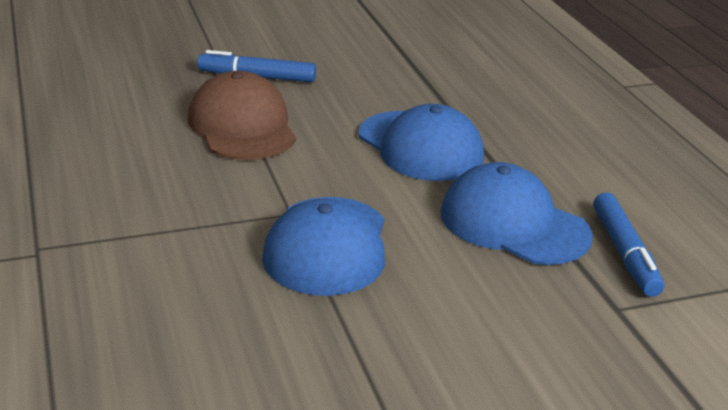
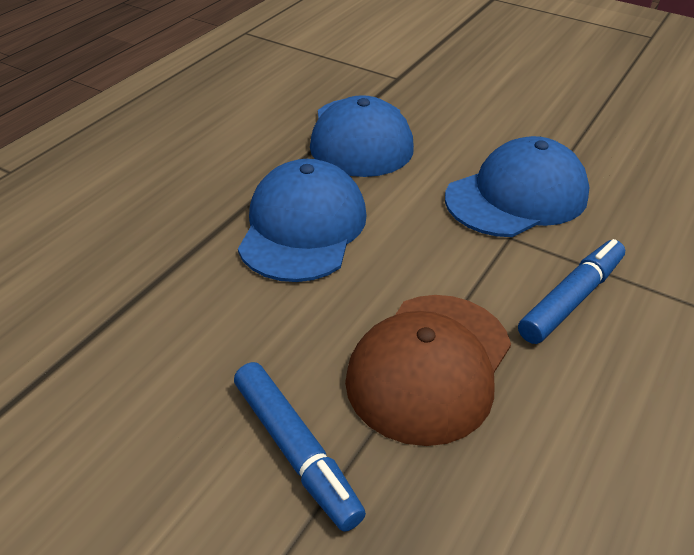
camera: 130 degrees left, 10 degrees up
blue marker [593,193,664,297] -> blue marker moved to [518,239,625,344]

